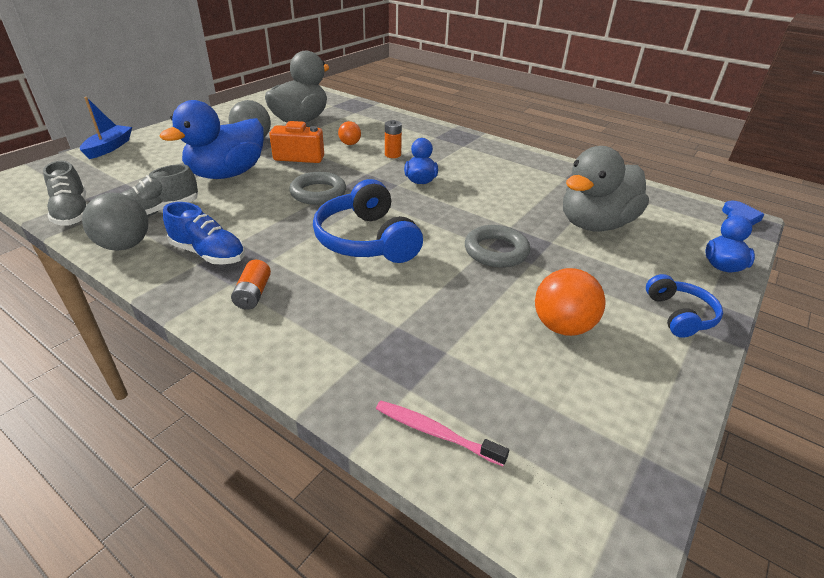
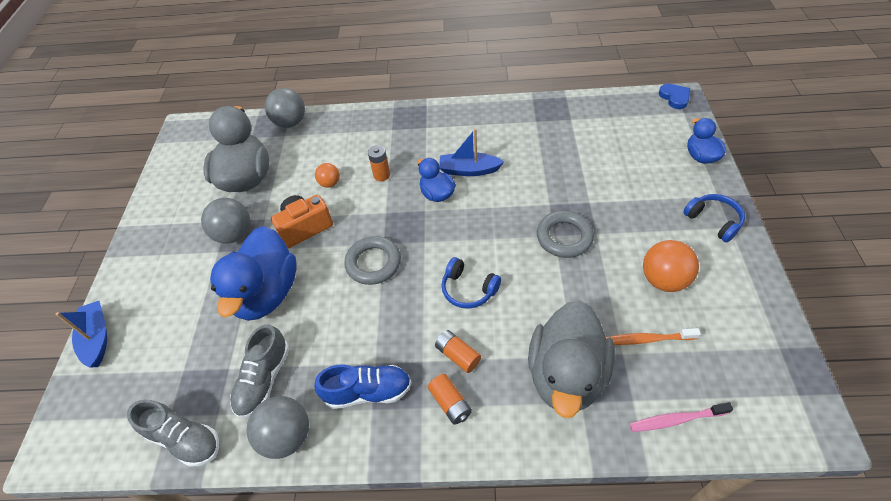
camera: 30 degrees left, 15 degrees up
blue headphones [313,179,423,263] -> blue headphones [441,257,501,309], size x0.56
grey duck [563,146,649,231] -> grey duck moved to [528,300,615,418]
none -> grey ball [265,88,305,128]
none -> orange battery [435,330,481,373]
none -> blue boat [439,129,504,176]
none -> orange toothbrush [606,328,701,345]

